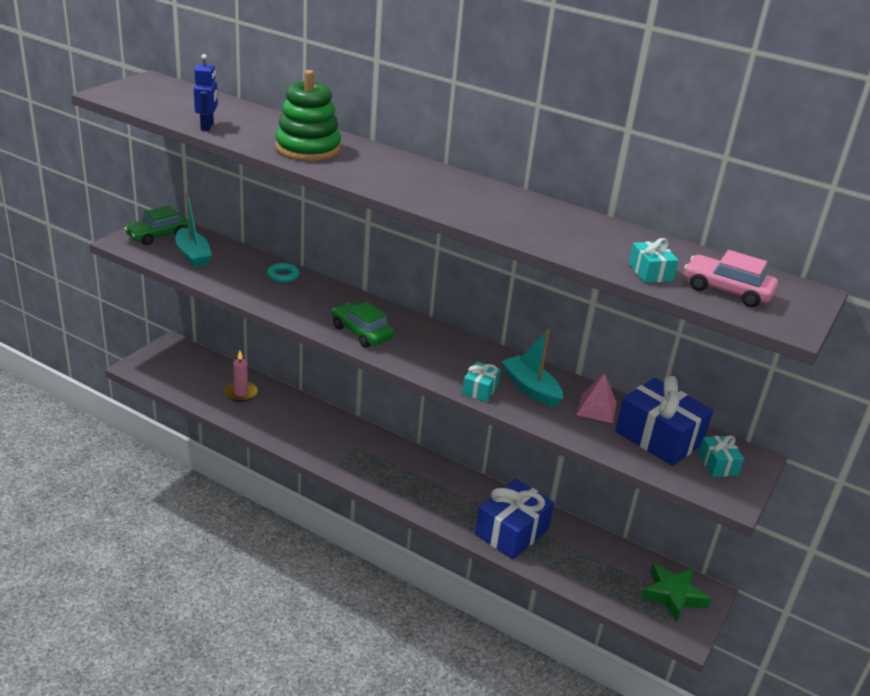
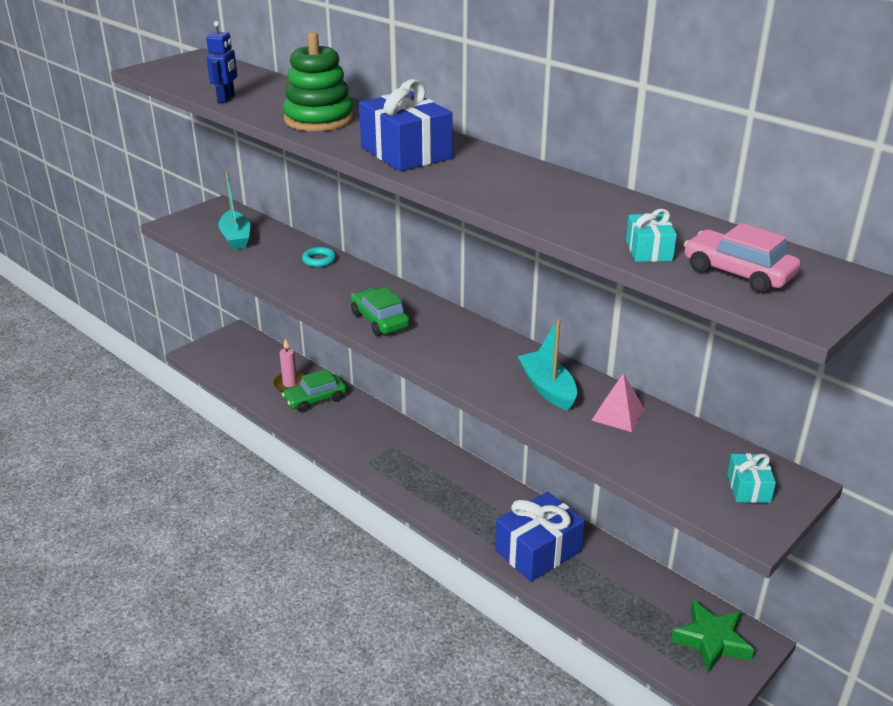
camera: 15 degrees right, 0 degrees up
green car [124,205,188,245] -> green car moved to [282,369,347,412]
turquoise gift [462,361,501,402] -> none
blue gift [615,376,713,466] -> blue gift moved to [359,79,453,171]

